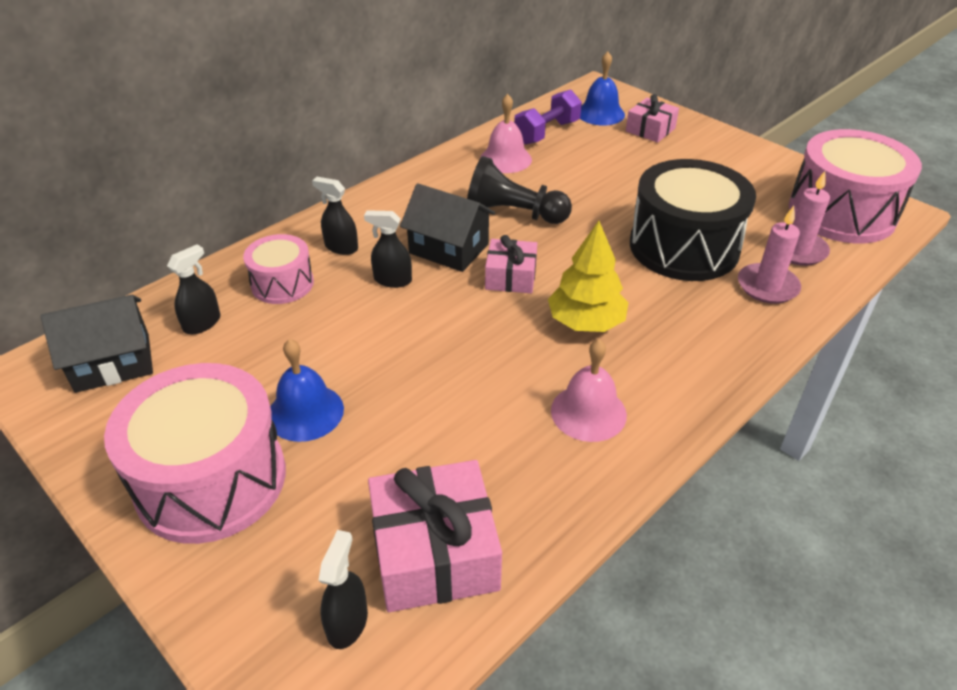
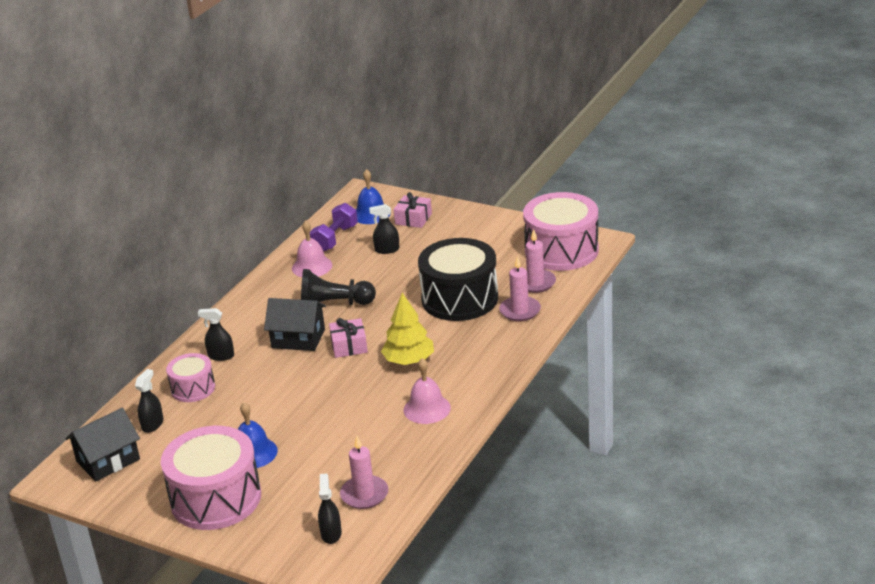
camera: 15 degrees left, 10 degrees down
black spray bottle [364,210,412,288] -> black spray bottle moved to [369,204,399,254]
pink gift [368,460,502,612] -> pink candle [340,436,388,509]

